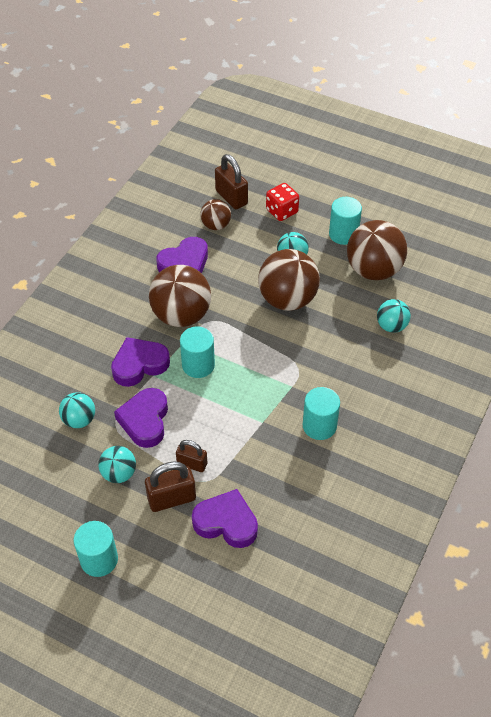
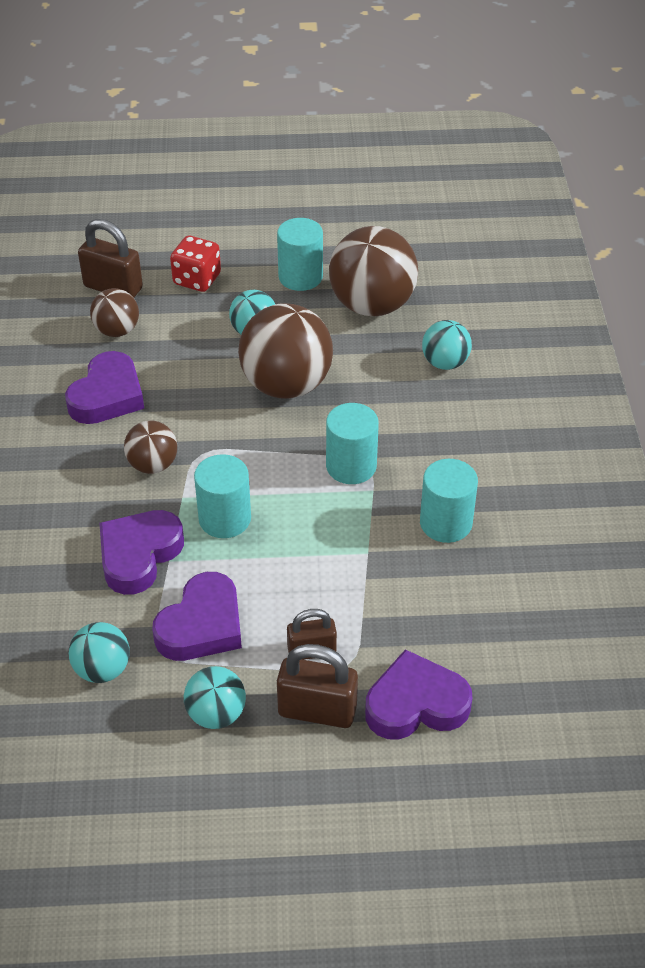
camera: 30 degrees left, 5 degrees down
turquoise cylinder [74,521,118,577] -> turquoise cylinder moved to [326,403,379,484]
purple heart [114,388,168,448] -> purple heart turned 120 degrees counterclockwise [152,572,242,661]
brown padlock [145,462,196,512] -> brown padlock turned 60 degrees clockwise [277,644,358,728]
brown ball [149,265,211,327] -> brown ball [124,421,177,474], size x0.54

